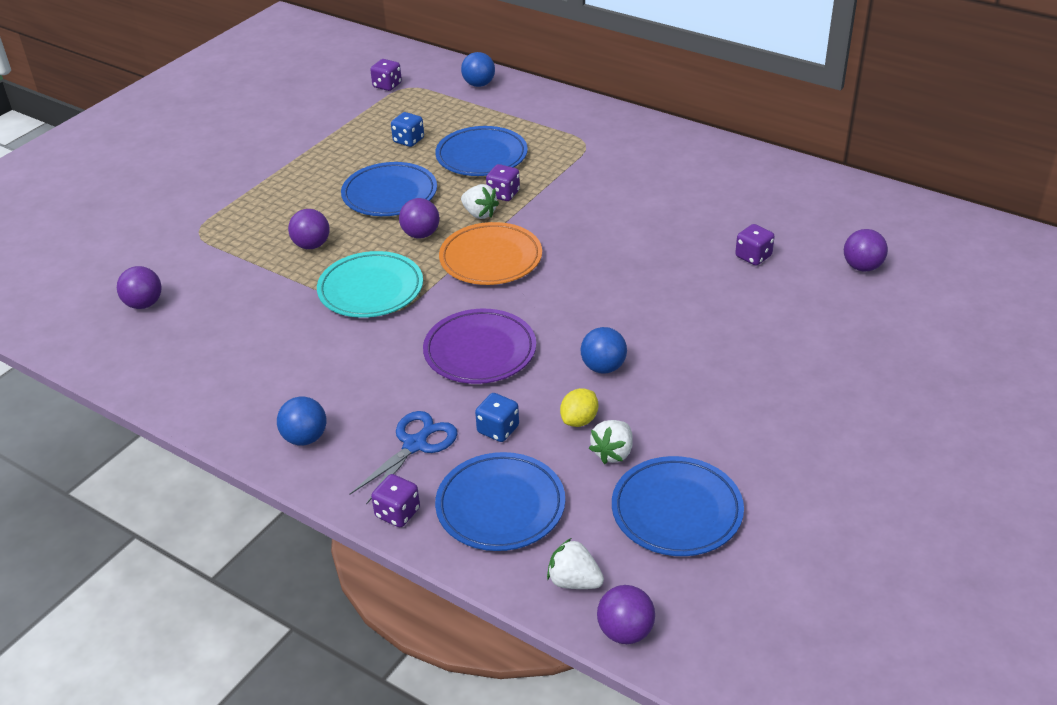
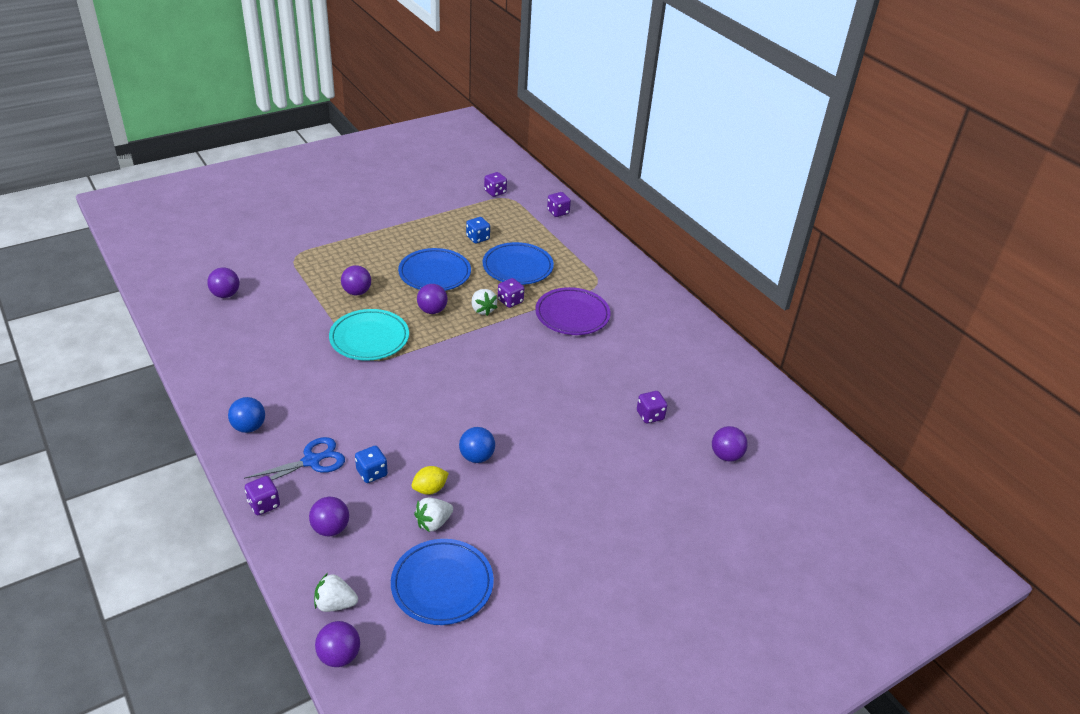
camera: 20 degrees right, 0 degrees up
purple plate [423,309,536,384] -> purple plate moved to [535,287,611,335]
blue plate [435,452,565,551] -> purple ball [309,497,349,536]
orange plate [439,222,542,285] -> none
blue ball [461,52,495,87] -> purple dice [547,192,571,217]
white strawberry [547,538,604,589] -> white strawberry turned 45 degrees counterclockwise [314,573,358,612]

